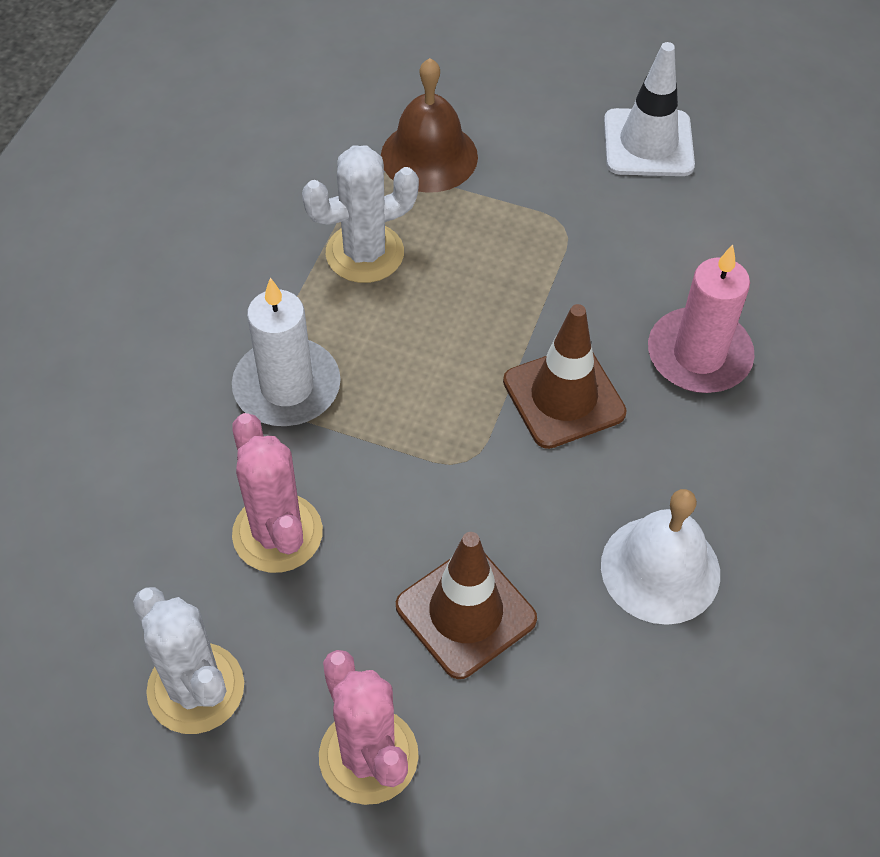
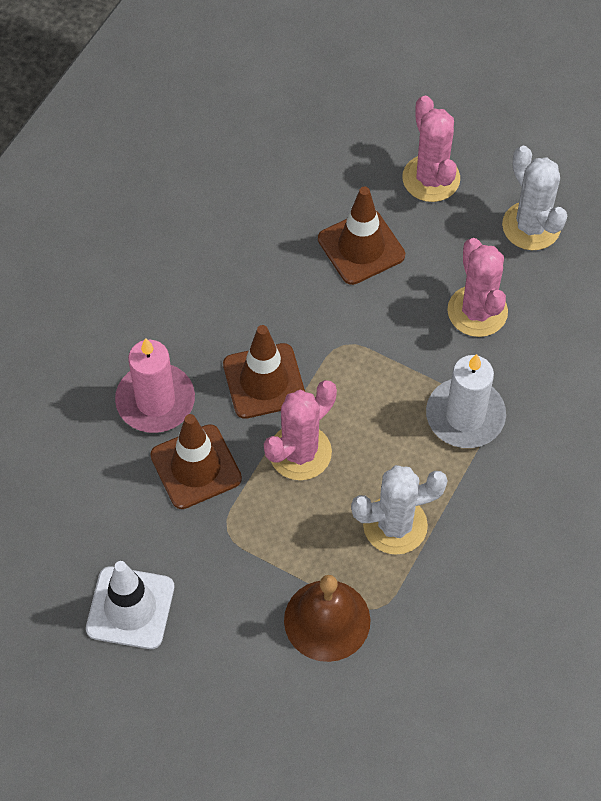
camera: 170 degrees left, 5 degrees up
white bell [601,489,720,625] -> none
none -> brown traffic cone [150,414,242,509]
none -> pink cactus [264,380,337,480]

